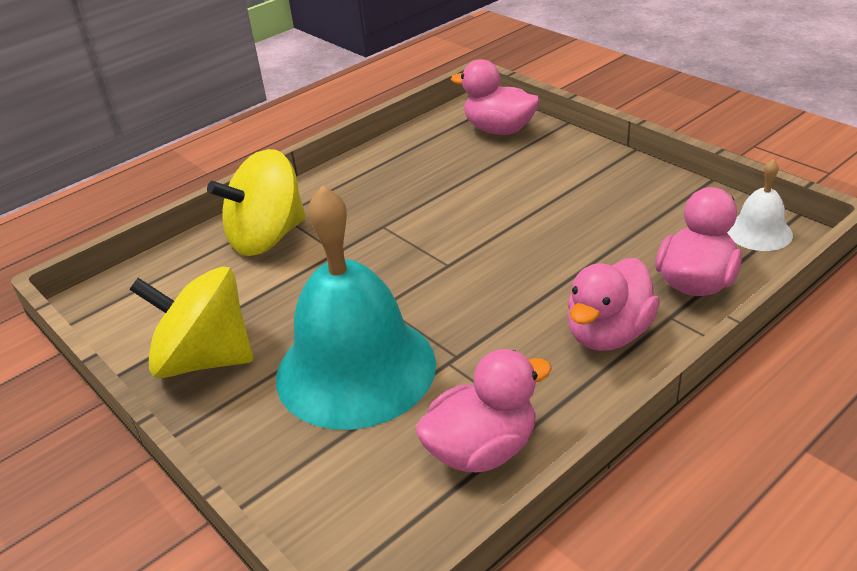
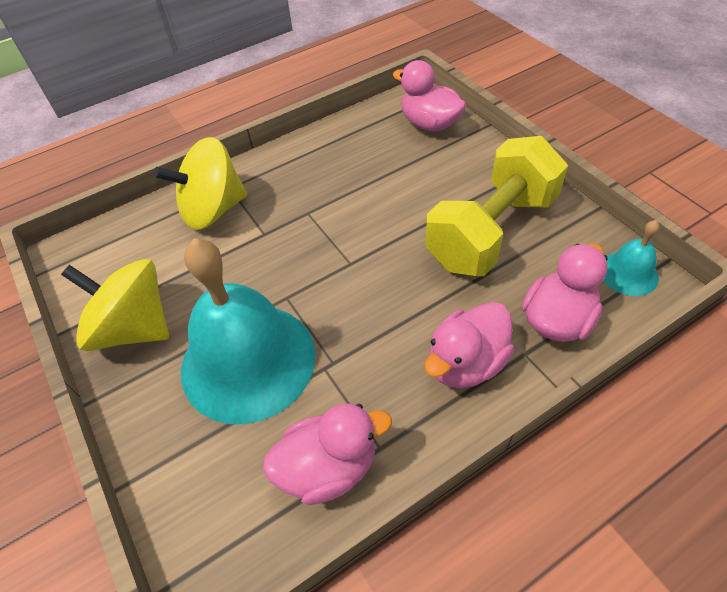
camera: 10 degrees right, 15 degrees up
white bell [727,159,793,251] -> turquoise bell [603,220,659,296]
none -> yellow dumbbell [426,136,568,276]

